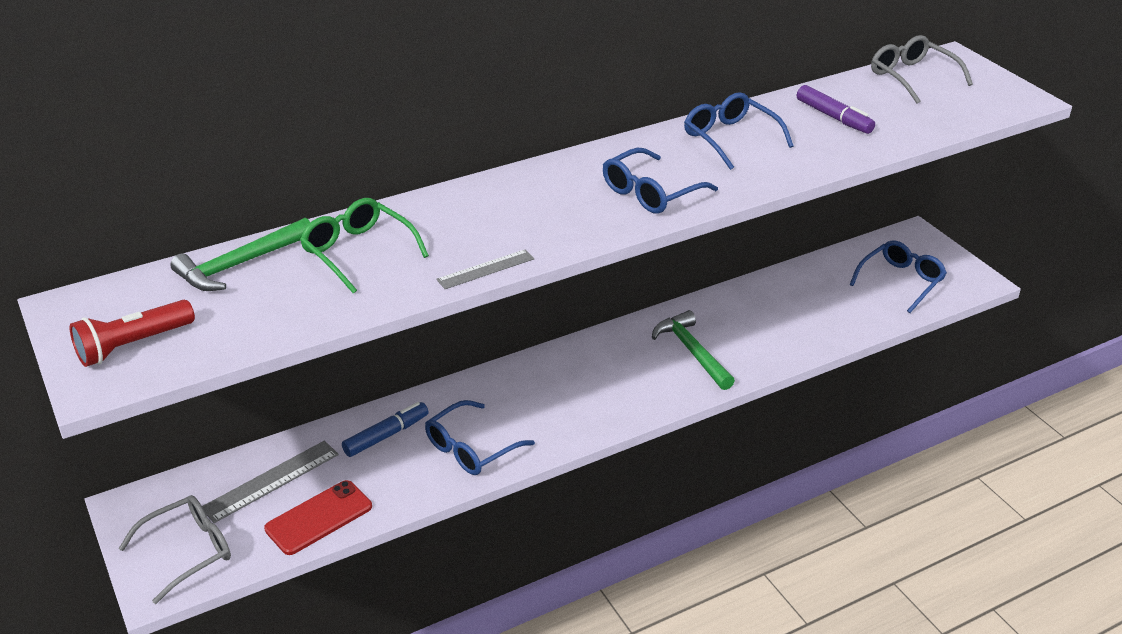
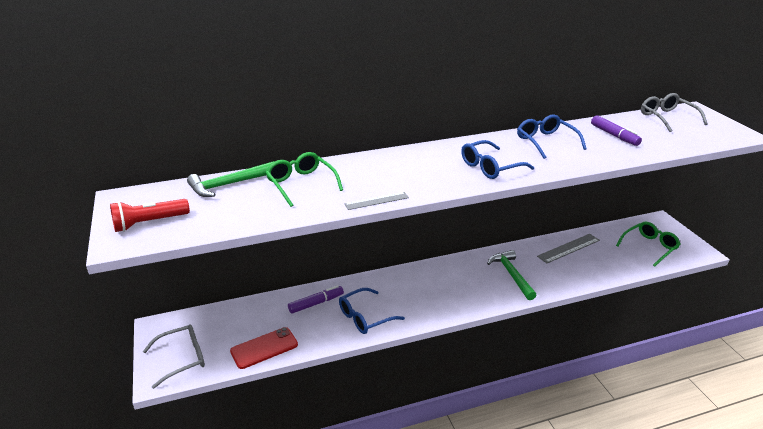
camera: 10 degrees right, 5 degrees down
grey ruler [202,441,339,523] -> grey ruler moved to [537,234,600,263]
blue marker [342,402,428,457] -> purple marker [288,285,344,314]
blue glasses [849,241,947,313] -> green glasses [616,222,681,267]

